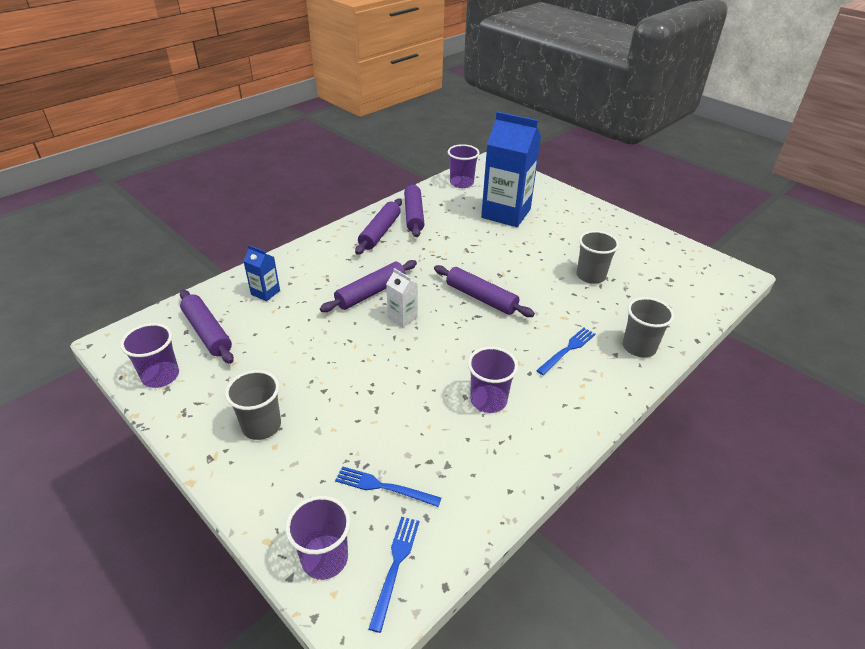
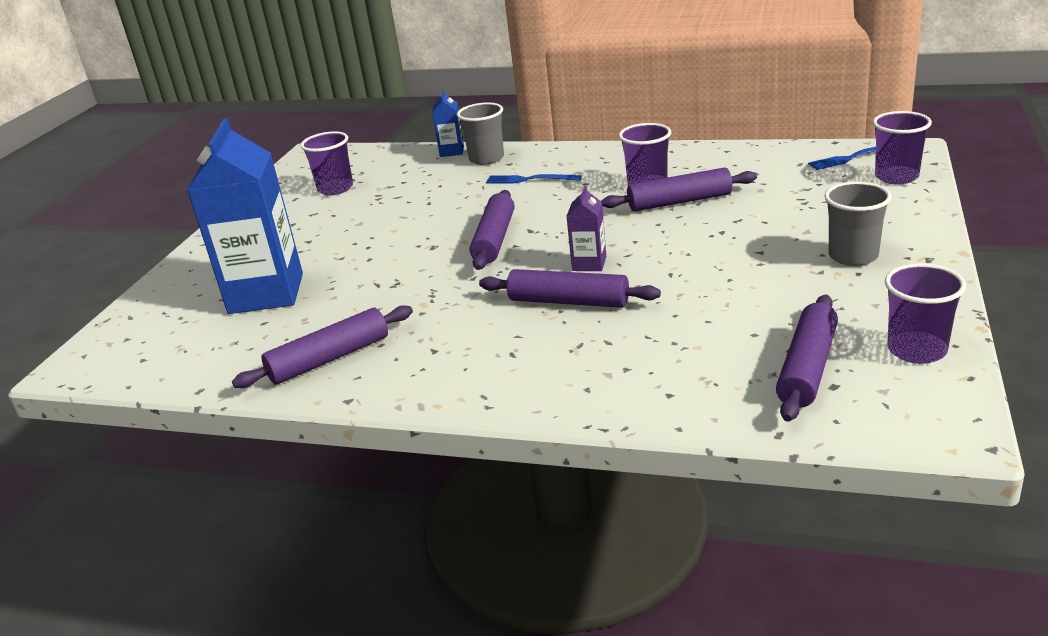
camera: 115 degrees left, 10 degrees down
blue carton [243,245,280,301] -> blue carton moved to [432,90,464,157]
blue fork [335,466,441,507] -> none
purple rolling pin [355,199,402,255] -> purple rolling pin moved to [601,168,757,211]
white carton [386,268,418,327] -> purple carton [567,186,606,271]
purple cup [448,144,480,188] -> purple cup moved to [300,131,353,195]
grey cup [577,231,619,284] -> none

